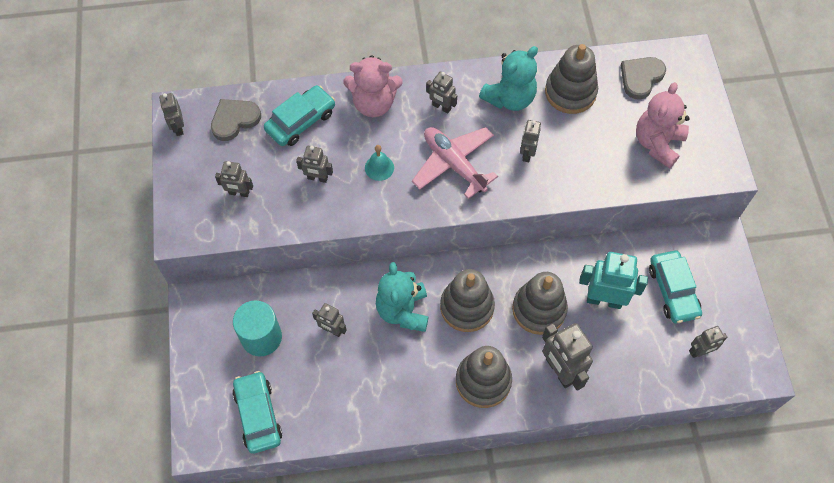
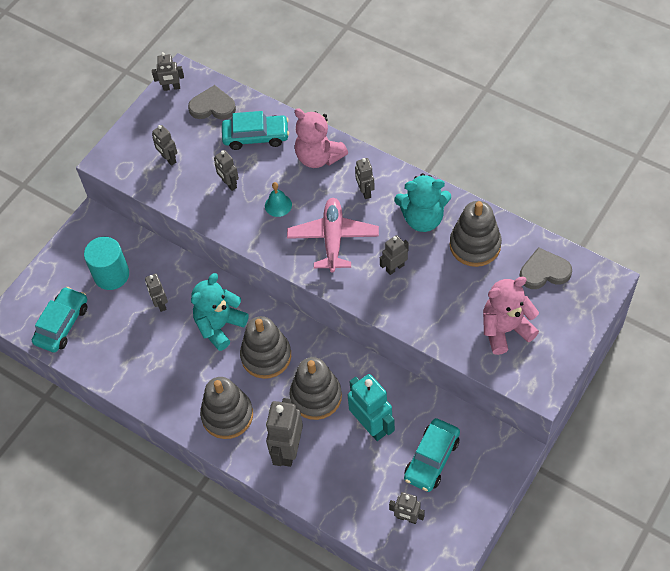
camera: 45 degrees right, 5 degrees down
grey robot [159,93,184,136] -> grey robot turned 120 degrees counterclockwise [152,52,184,91]

